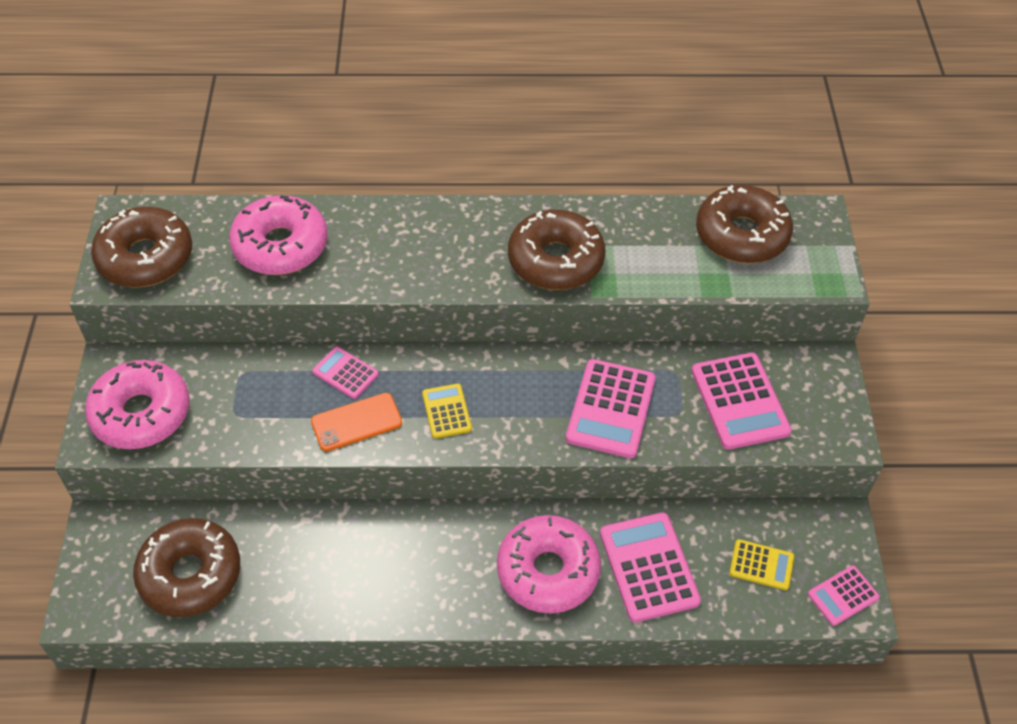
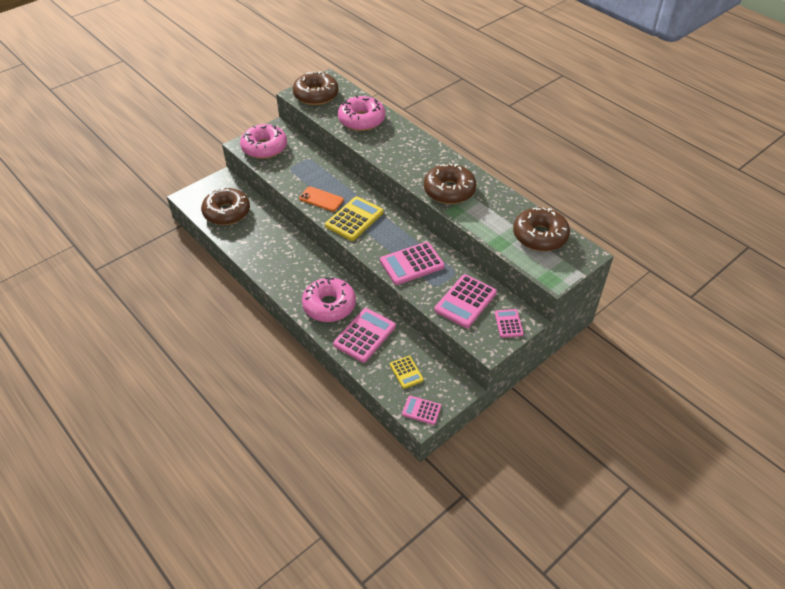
camera: 50 degrees right, 5 degrees down
pink calculator [312,346,379,399] -> pink calculator moved to [495,309,524,338]
yellow calculator [422,383,472,439] -> yellow calculator [325,196,383,241], size x1.78

